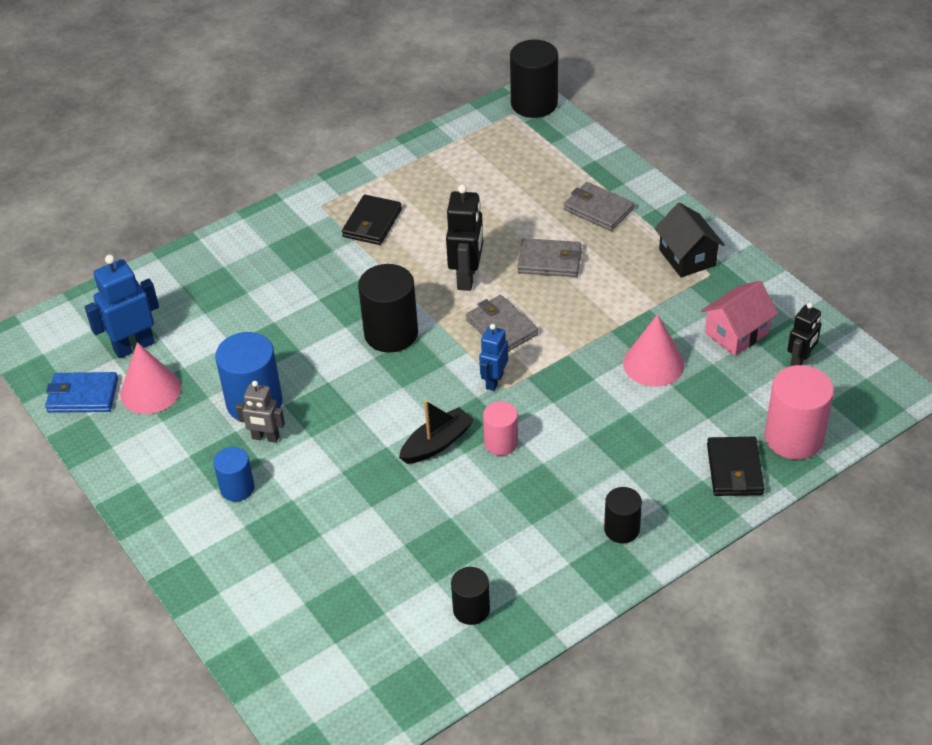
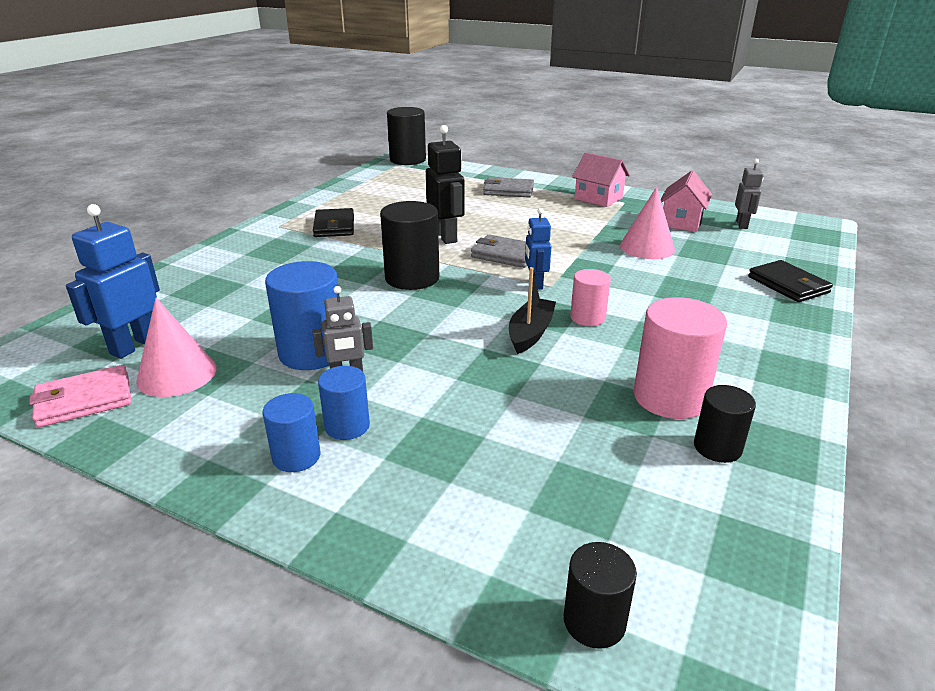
camera: 30 degrees left, 15 degrees down
blue wallet [45,372,118,413] -> pink wallet [29,365,132,427]
grey wallet [518,238,582,277] -> none
black cylinder [604,487,642,543] -> black cylinder moved to [564,542,637,649]
black house [655,203,725,277] -> pink house [572,152,630,207]
pink cylinder [765,365,834,460] -> pink cylinder moved to [634,297,727,419]
black robot [787,303,821,366] -> grey robot [735,159,764,229]
none -> blue cylinder [263,393,320,472]

